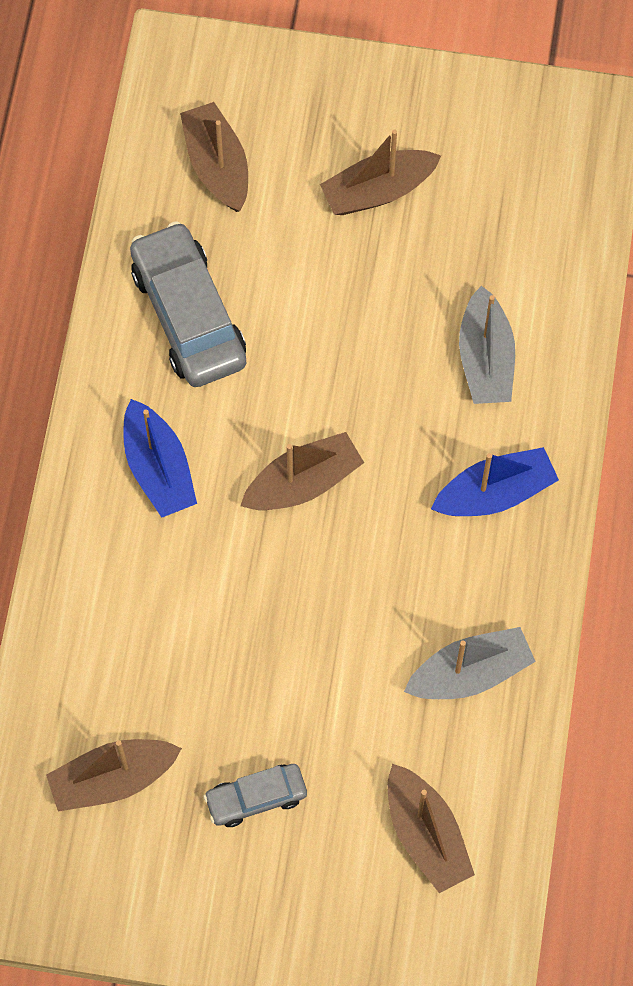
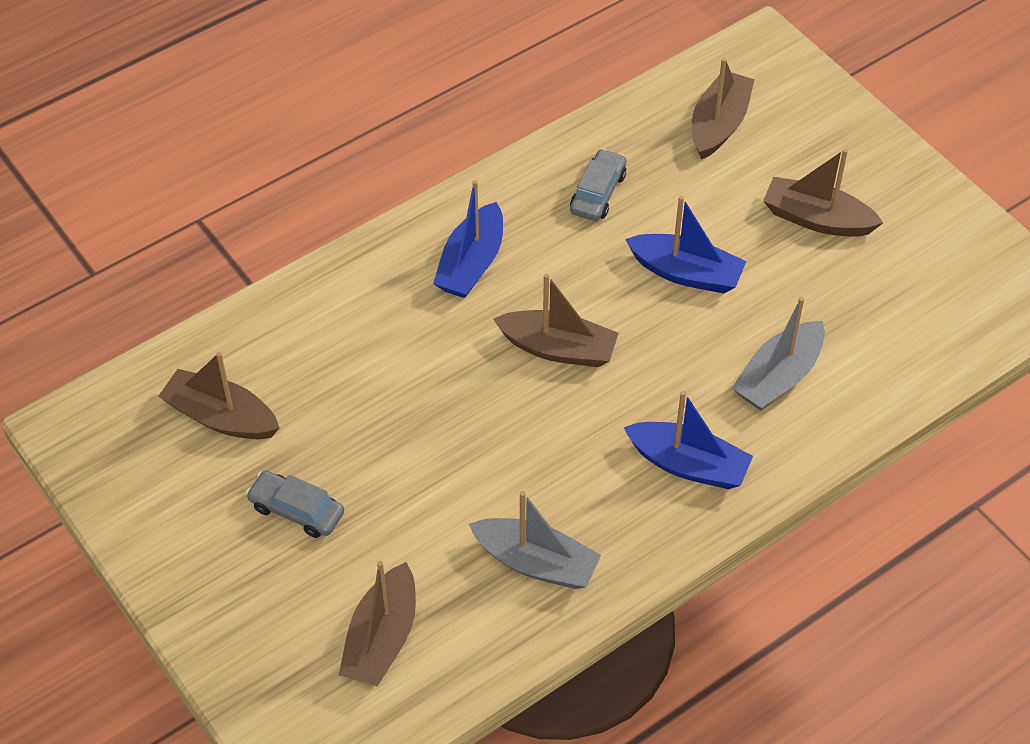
camera: 45 degrees right, 15 degrees down
grey car [130,221,246,387] -> grey car [570,149,626,221], size x0.54
none -> blue boat [625,196,746,294]

